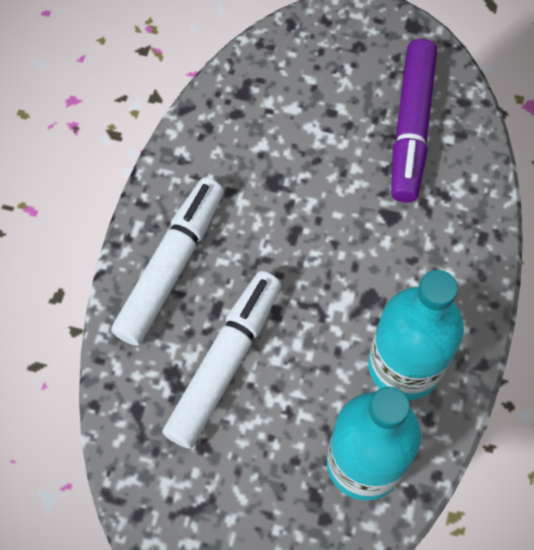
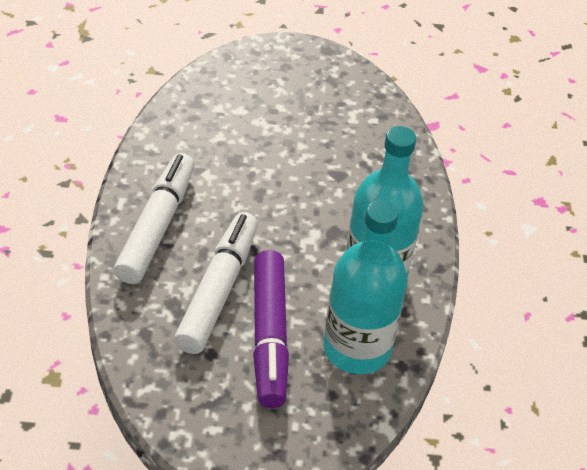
camera: 15 degrees left, 20 degrees down
purple marker [391,39,437,203] -> purple marker moved to [253,250,289,408]

